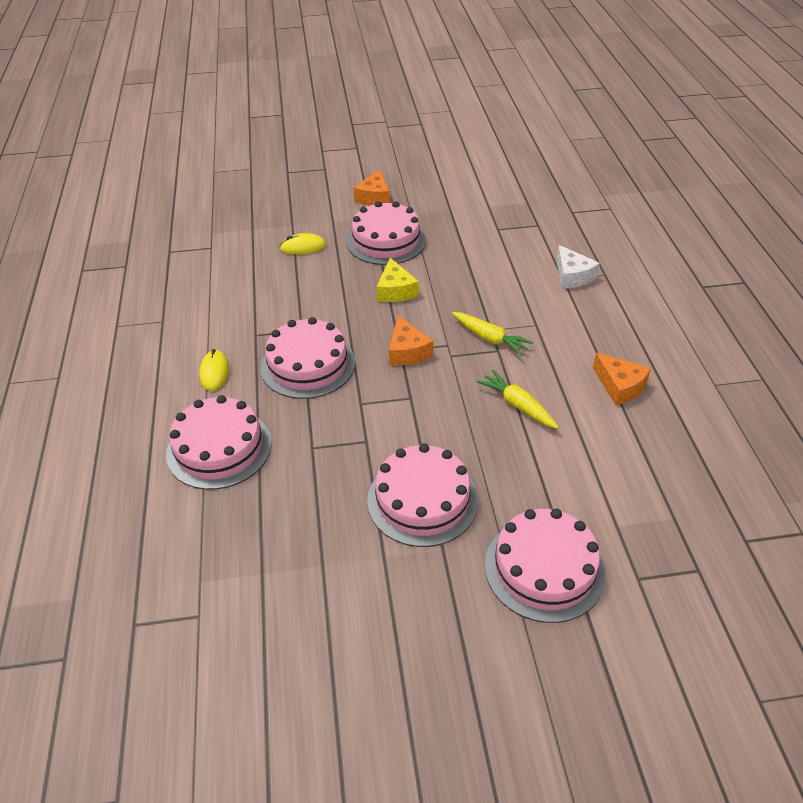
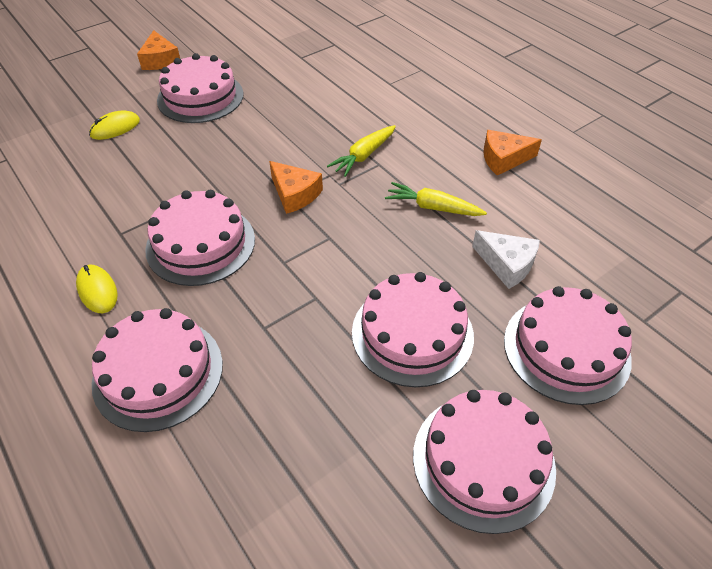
camera: 30 degrees left, 5 degrees up
yellow cheese [377,258,419,302] -> none
yellow carrot [452,312,533,356] -> yellow carrot turned 120 degrees clockwise [327,125,396,177]
white cheese [556,245,600,289] -> white cheese moved to [472,230,540,289]
orange cheese [593,353,651,405] -> orange cheese turned 150 degrees clockwise [483,130,542,176]
none -> pink cake [413,390,556,534]

